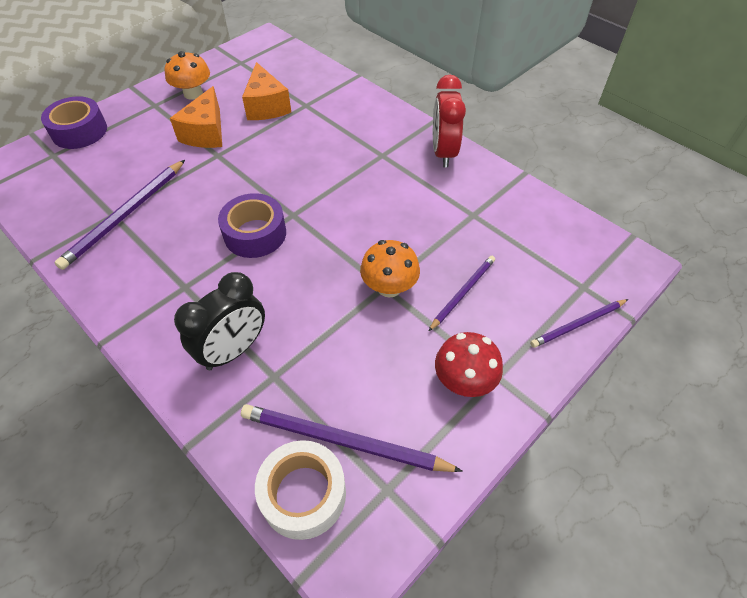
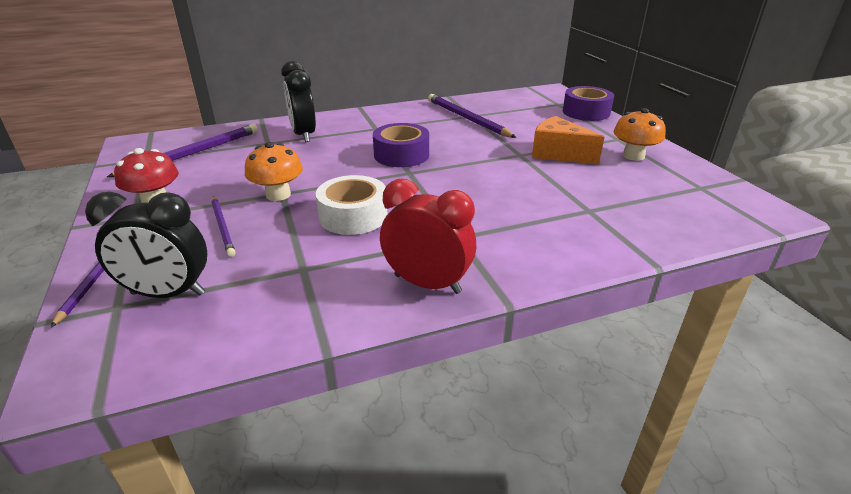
camera: 115 degrees right, 20 degrees down
orange cheese [242,62,291,120] -> none
white tape [255,440,346,540] -> white tape moved to [316,175,387,235]
none -> black clock [85,192,207,298]

